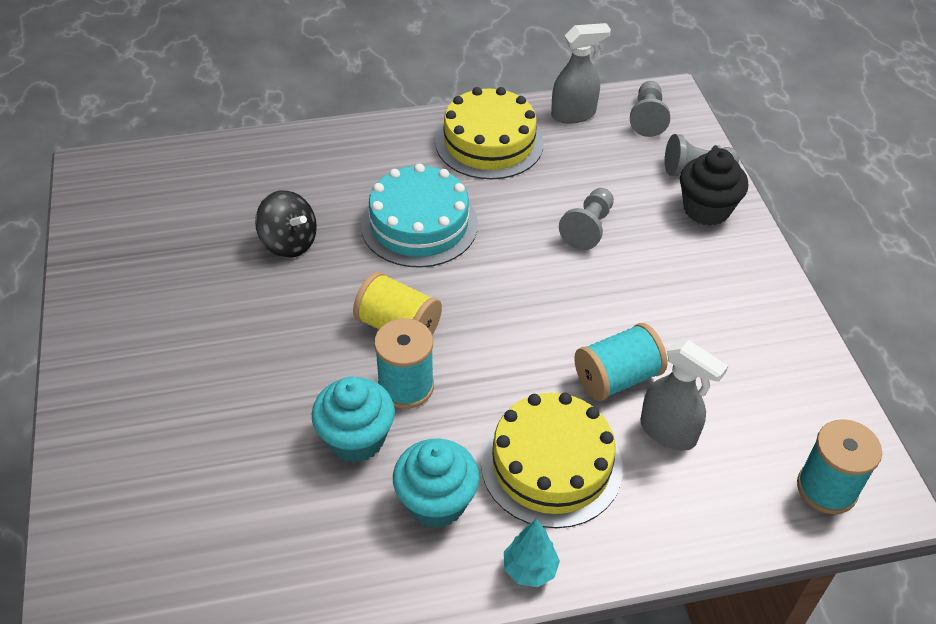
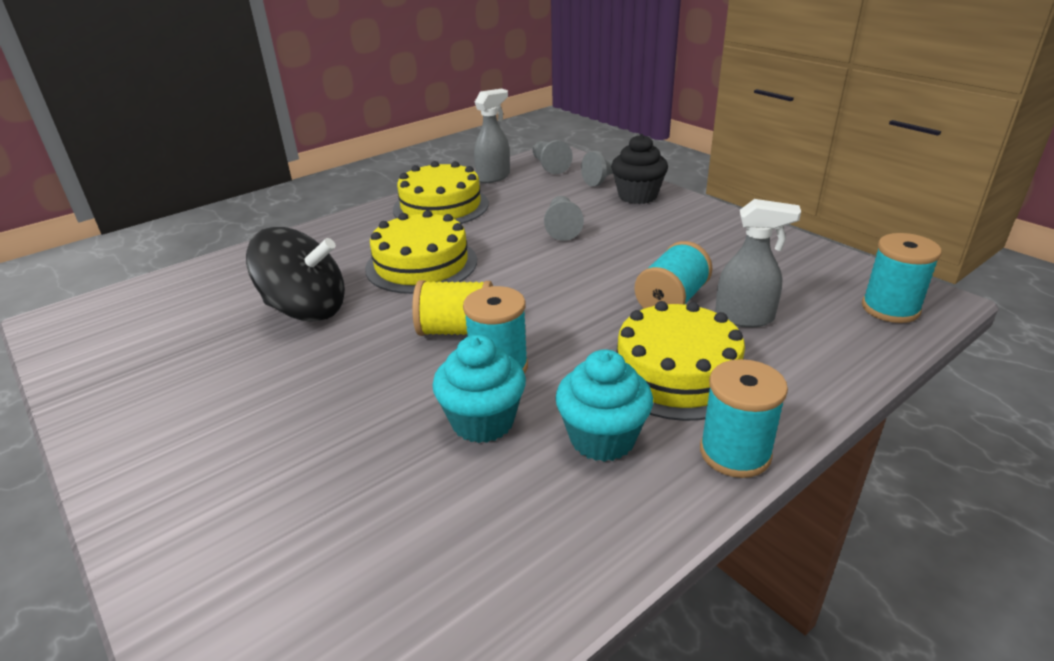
camera: 25 degrees left, 15 degrees down
black spinning top [255,190,317,258] -> black spinning top [246,227,345,322], size x1.54
turquoise cake [361,163,478,268] -> yellow cake [365,210,477,294]
turquoise tree [504,519,560,587] -> turquoise spool [700,359,788,478]

